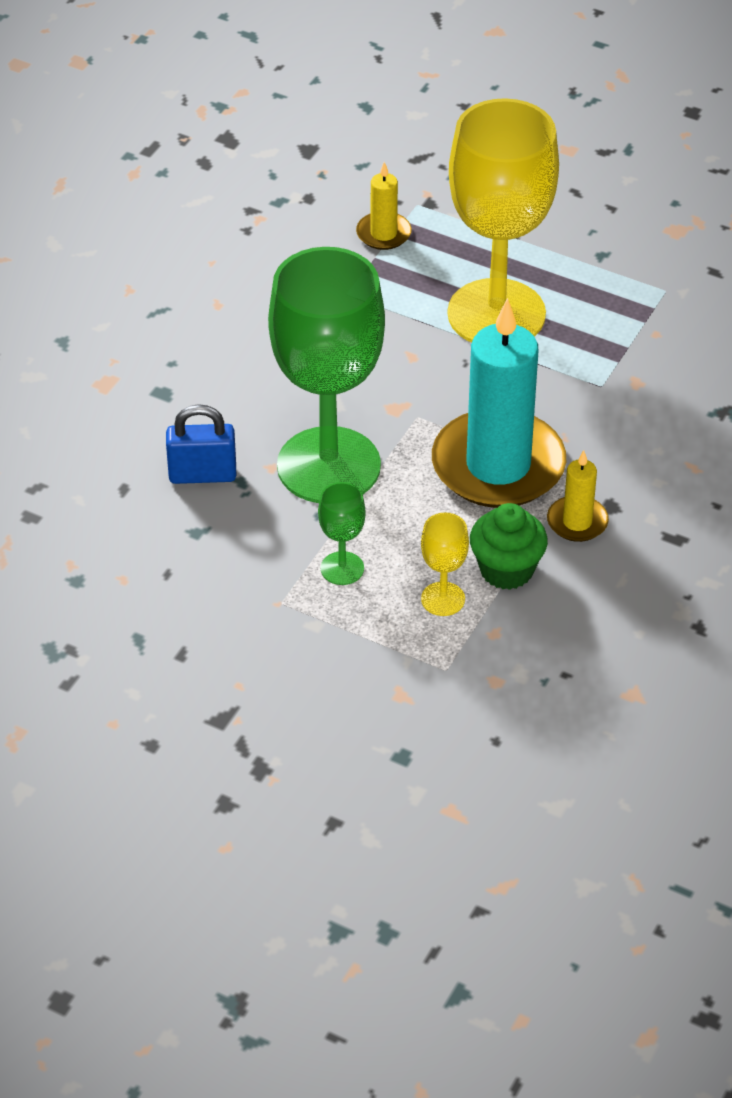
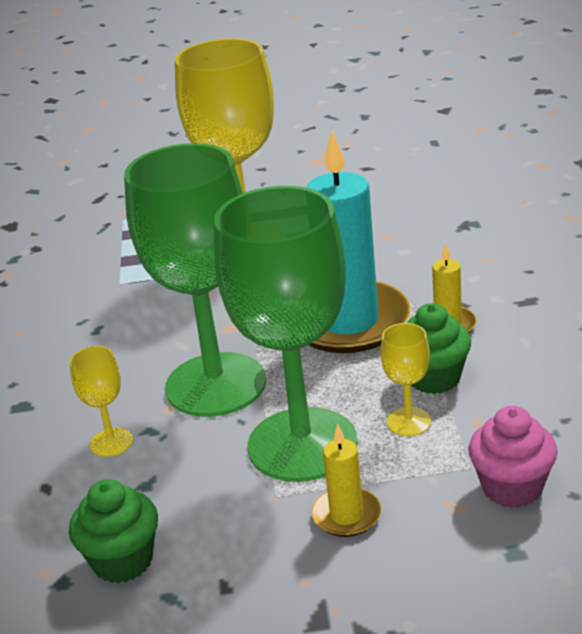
camera: 30 degrees left, 15 degrees down
blue padlock [166,404,236,484] -> yellow goblet [70,346,133,457]
green goblet [318,482,366,585] -> green goblet [214,186,358,482], size x2.46
yellow candle [356,162,412,250] -> yellow candle moved to [312,424,381,537]
none -> green cupcake [69,479,158,583]
none -> pink cupcake [468,406,558,508]

